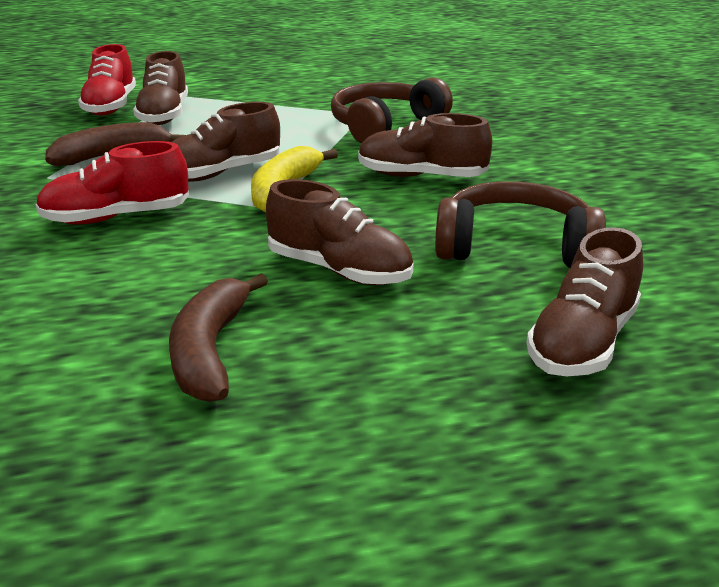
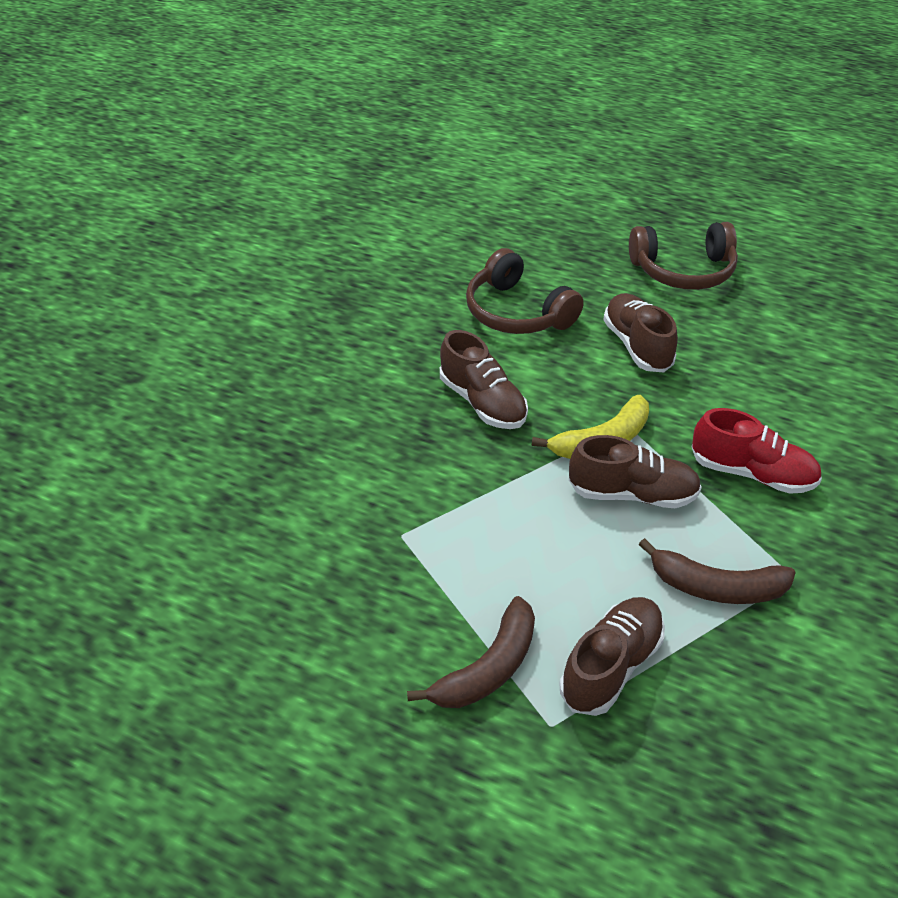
camera: 140 degrees left, 15 degrees up
red shoe [78,44,136,116] -> none
brown banana [169,273,268,402] -> brown banana moved to [407,596,535,708]
brown headphones [331,77,453,143] -> brown headphones moved to [629,222,738,290]
brown shoe [527,227,643,376] -> none

